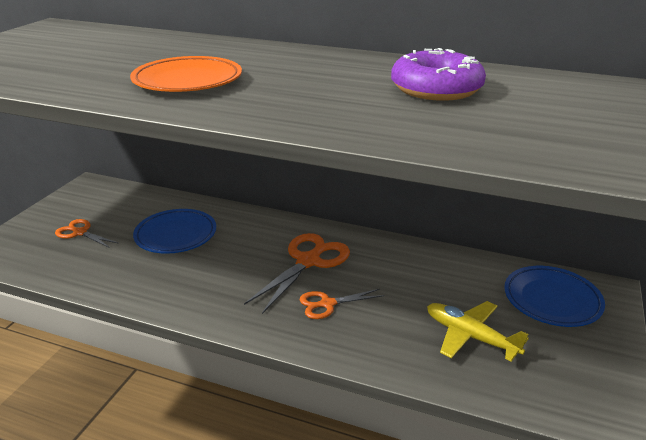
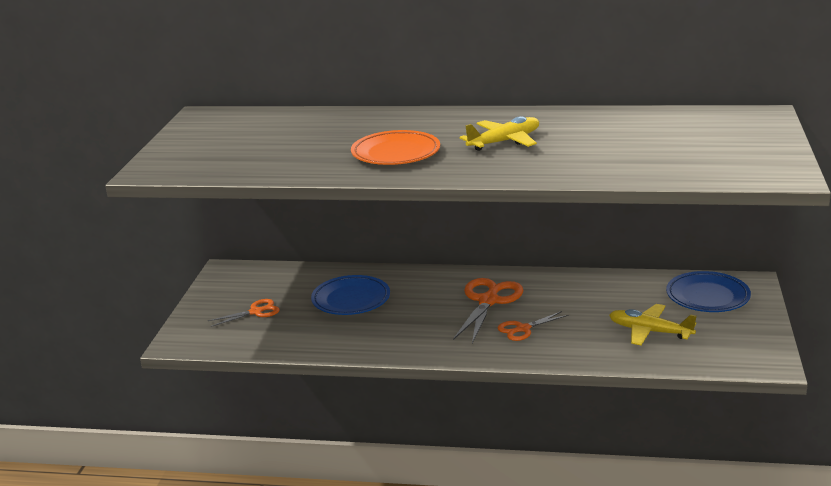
camera: 10 degrees left, 5 degrees down
orange scissors [55,219,119,248] -> orange scissors turned 135 degrees clockwise [208,299,280,327]
purple donut [391,48,486,101] -> none
none -> yellow plane [460,116,539,151]

